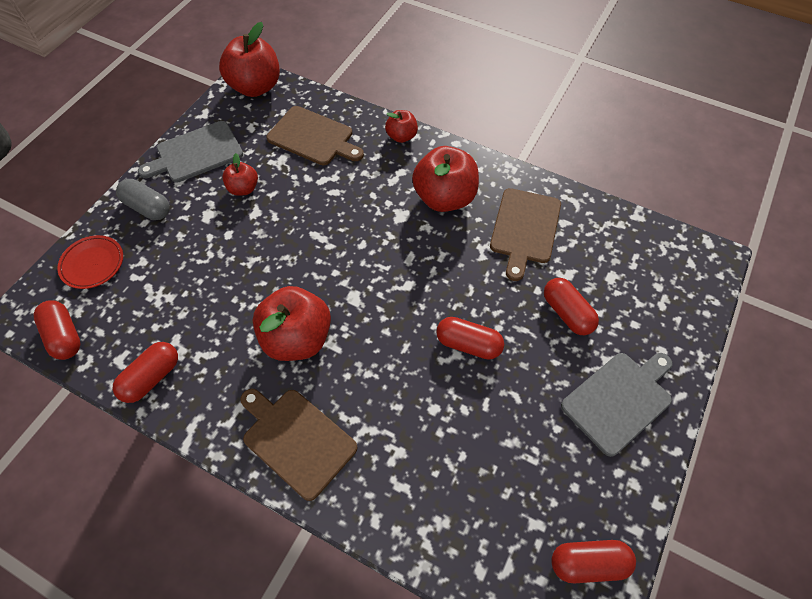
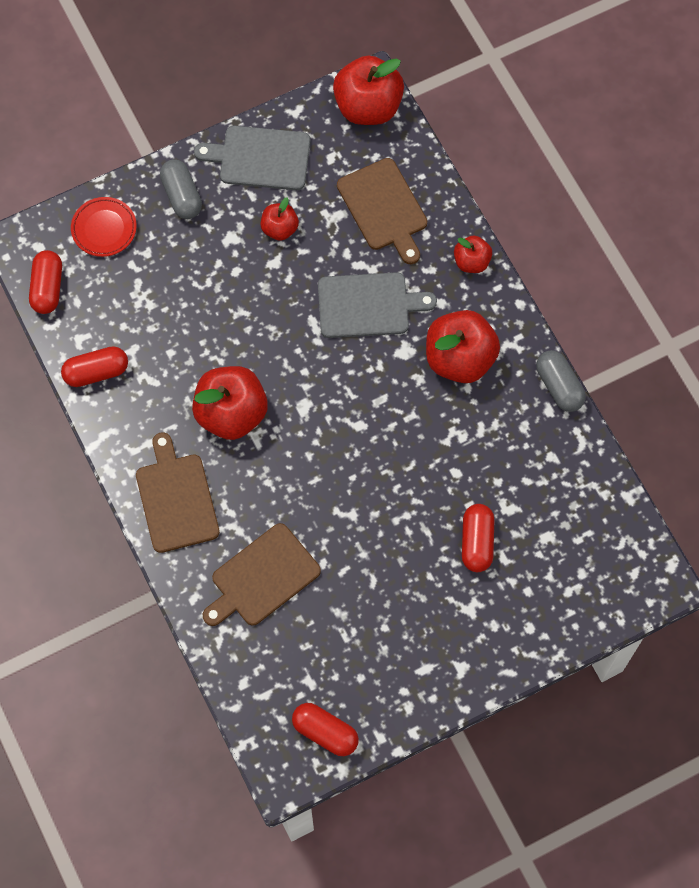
camera: 35 degrees right, 10 degrees up
red capsule [436,317,504,360] -> none
brown cutting board [490,188,561,281] -> brown cutting board moved to [203,523,321,626]
grey cutting board [561,353,673,457] -> grey cutting board moved to [318,272,437,338]
none -> grey capsule [536,350,586,412]

